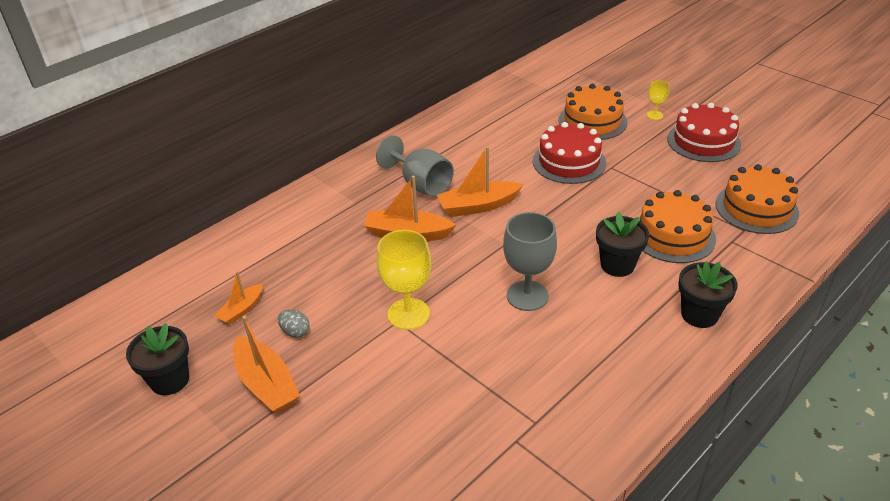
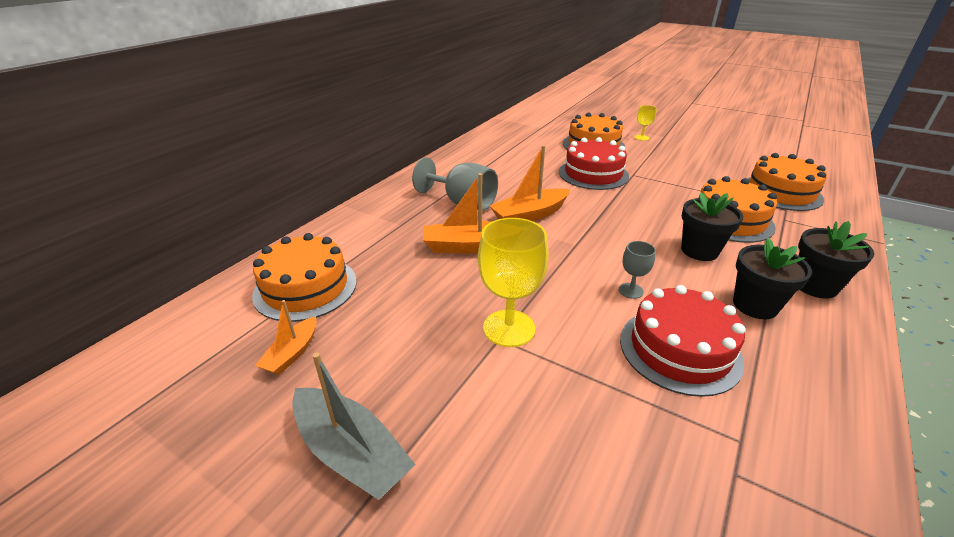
camera: 15 degrees left, 5 degrees down
black flower pot [126,323,189,395] -> black flower pot moved to [733,238,812,319]
orange boat [233,316,300,414] -> grey boat [292,352,416,500]
grey egg [278,309,309,338] -> none
grey goblet [503,212,557,311] -> grey goblet [619,241,656,299], size x0.51
red cake [667,103,741,162] -> red cake moved to [620,285,746,397]
none -> orange cake [252,233,357,322]

